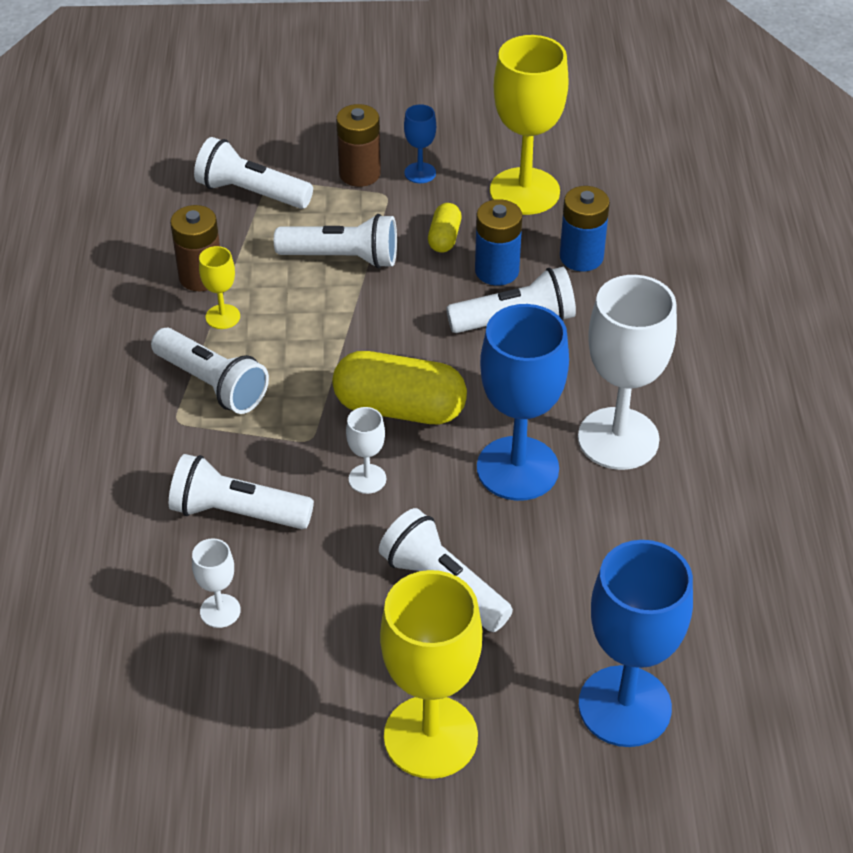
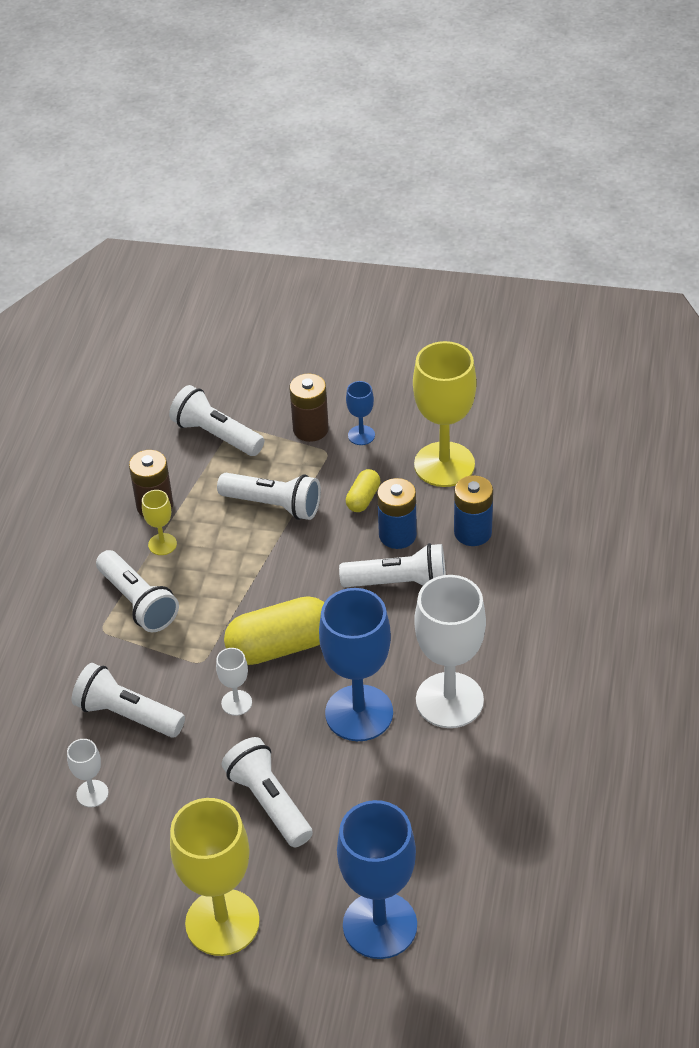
camera: 15 degrees right, 0 degrees up
yellow capsule [332,351,467,424] -> yellow capsule turned 45 degrees counterclockwise [224,596,325,665]

